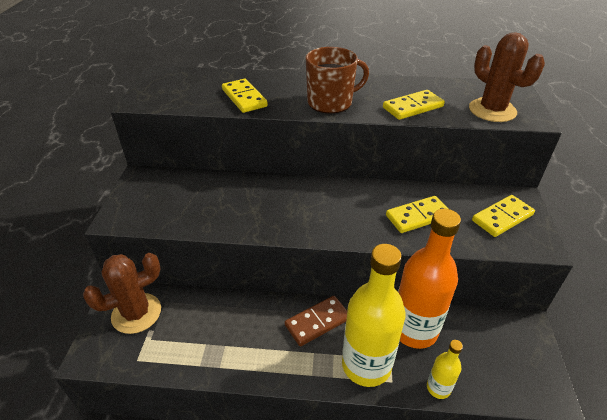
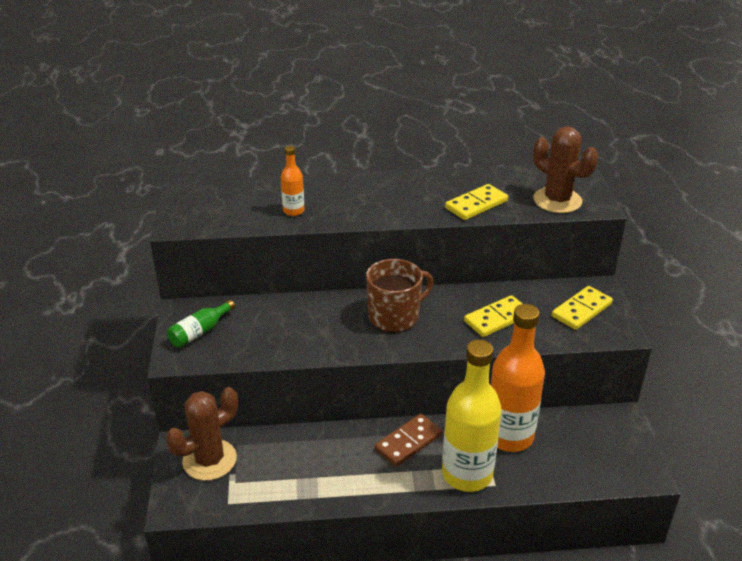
camera: 10 degrees left, 5 degrees down
yellow domino [222,79,268,113] -> orange bottle [281,146,304,216]
brown mug [306,47,369,113] -> brown mug moved to [366,259,434,333]
yellow bottle [427,340,463,399] -> none
none -> green bottle [167,300,235,348]

